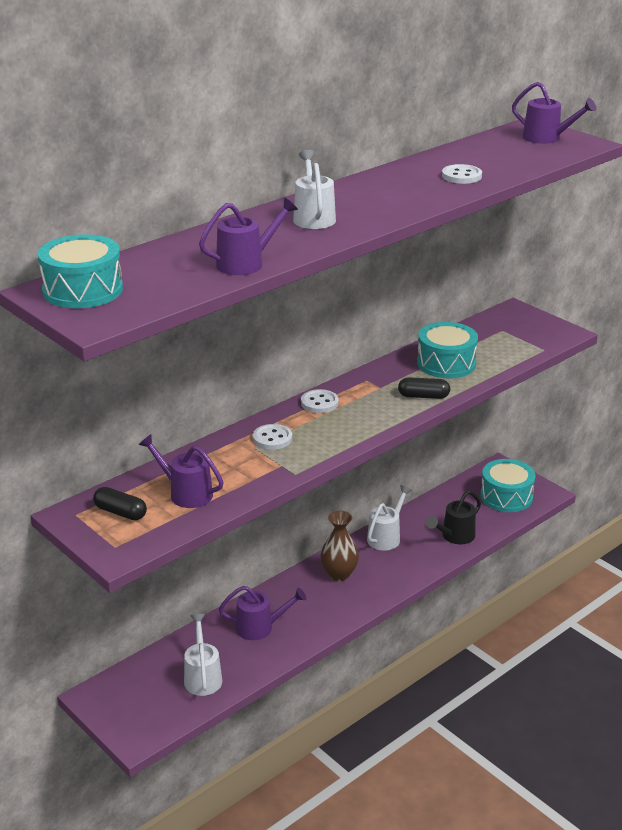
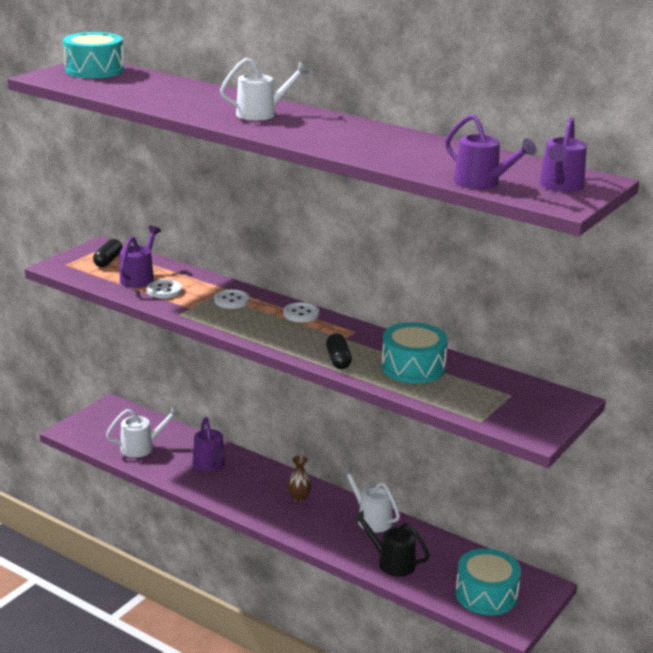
camera: 75 degrees right, 5 degrees down
purple watering can [199,197,298,275] -> purple watering can moved to [445,114,536,189]
brown vase [321,511,359,581] -> brown vase [287,456,312,502], size x0.65
white watering can [367,485,412,550] -> white watering can turned 150 degrees counterclockwise [340,466,400,533]
white button [442,164,482,184] -> white button moved to [147,279,182,299]

